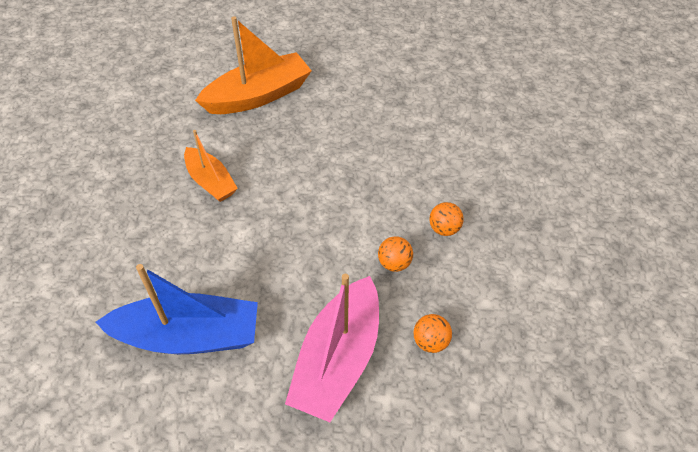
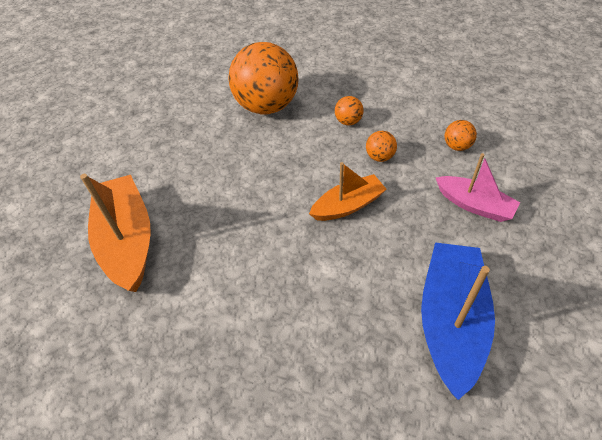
camera: 75 degrees left, 0 degrees up
orange boat [184,130,238,202] -> orange boat moved to [309,162,386,221]
pink boat [285,274,379,422] -> pink boat [436,153,520,222], size x0.60
none -> orange ball [228,42,299,114]

